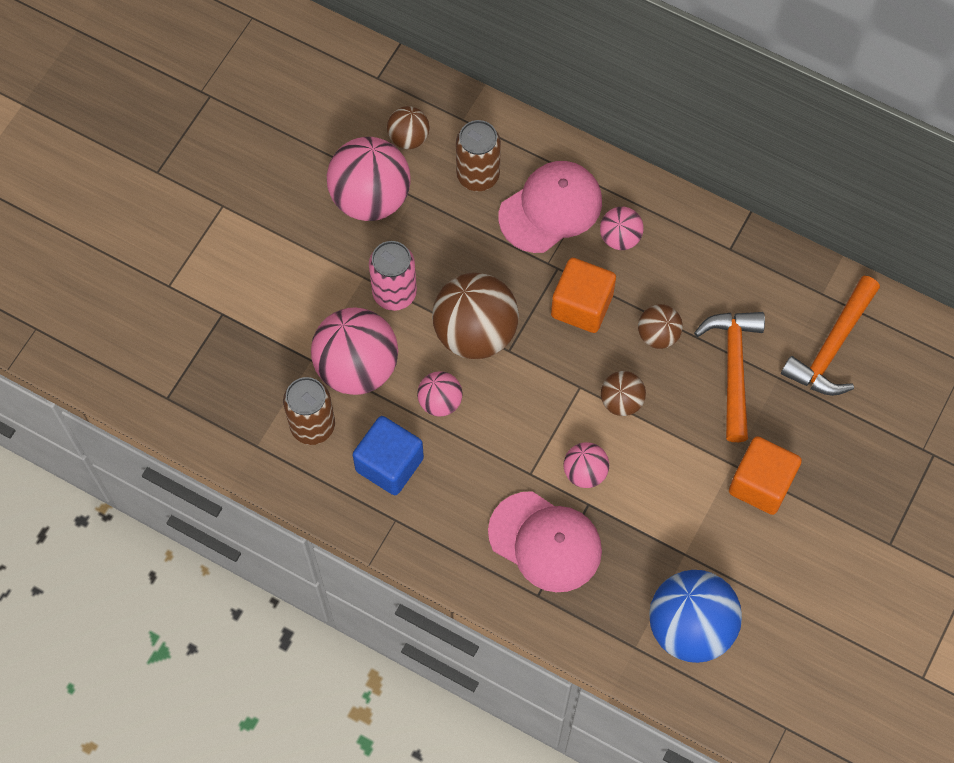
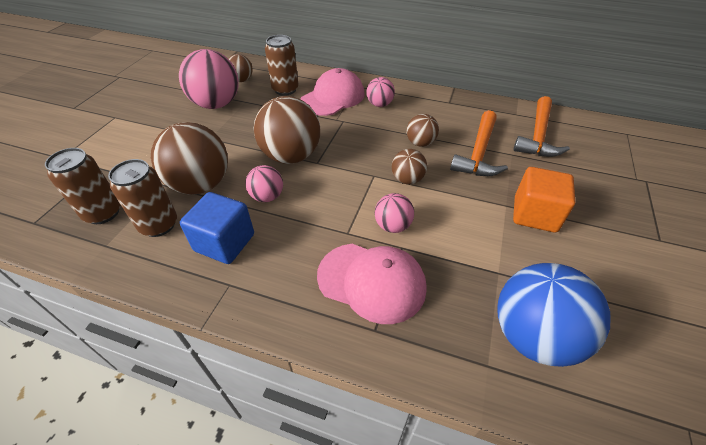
camera: 10 degrees left, 20 degrees down
pink ball [311,307,398,395] -> brown ball [151,122,228,194]
pink can [369,241,417,311] -> none
orange cube [551,258,616,333] -> none
orange hammer [694,312,765,442] -> orange hammer turned 150 degrees counterclockwise [450,110,508,176]
none -> brown can [45,148,120,224]

